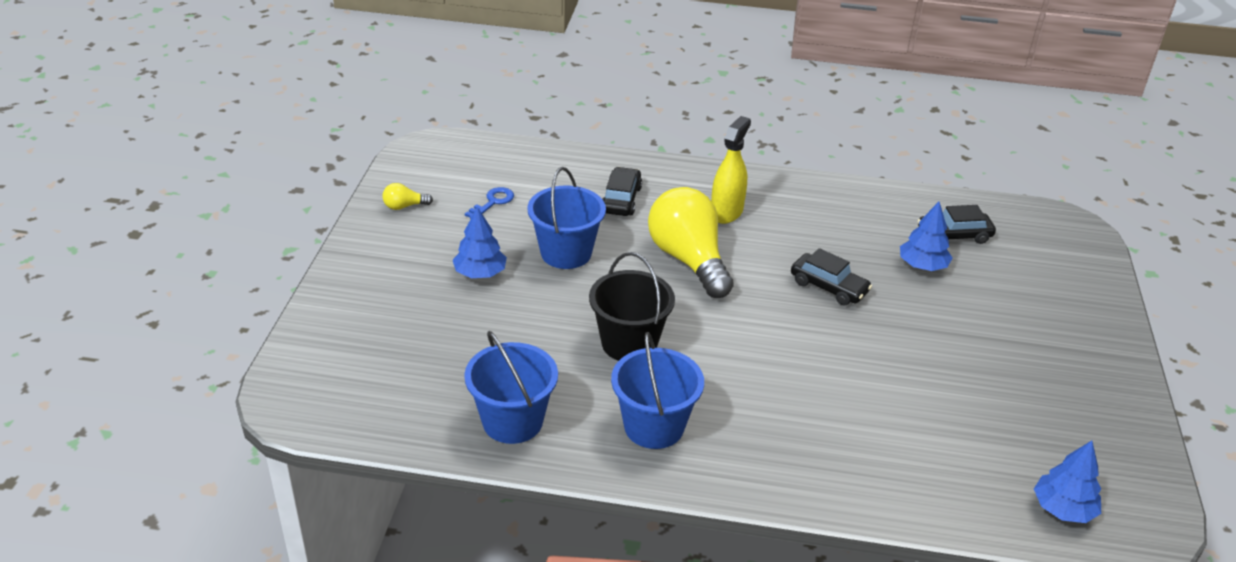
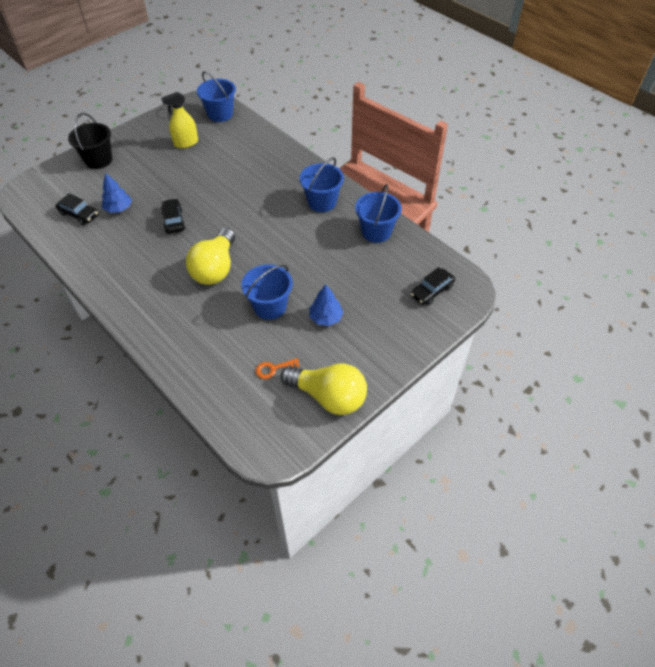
camera: 140 degrees left, 15 degrees up
yellow light bulb [382,183,433,210] -> yellow light bulb [281,363,367,415], size x2.48
blue key [465,187,514,219] -> orange key [256,358,300,379]
black bucket [589,252,675,361] -> black bucket moved to [68,113,112,169]
black car [603,167,642,216] -> black car moved to [411,267,455,305]
yellow spray bottle [711,116,751,224] -> yellow spray bottle moved to [161,92,198,148]
blue tree [1034,441,1101,523] -> blue bucket [197,71,236,122]

